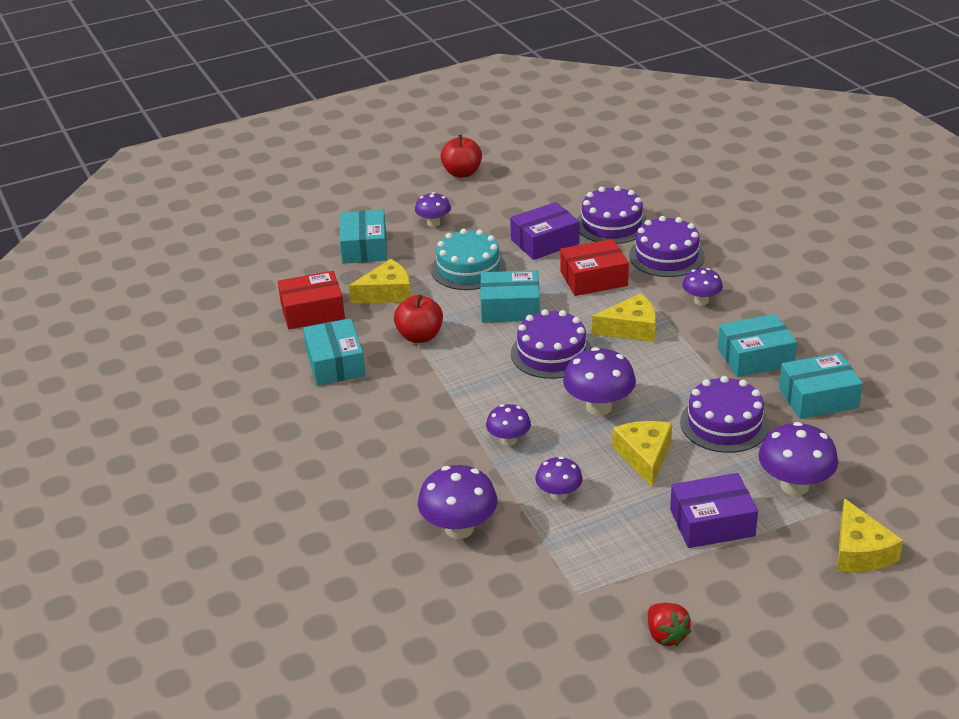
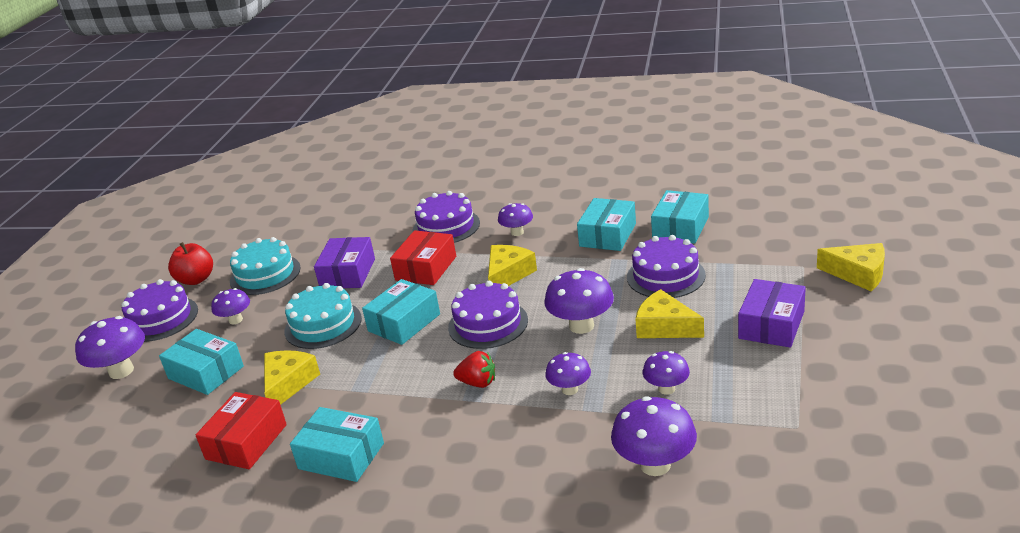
camera: 50 degrees left, 5 degrees down
red apple [394,294,443,343] -> none
purple cake [577,186,647,244] -> purple cake moved to [121,279,198,342]
red strawberry [648,603,691,646] -> red strawberry moved to [453,351,495,388]
purple mushroom [758,422,838,496] -> purple mushroom moved to [75,316,145,379]
none -> turquoise cake [230,237,301,295]

